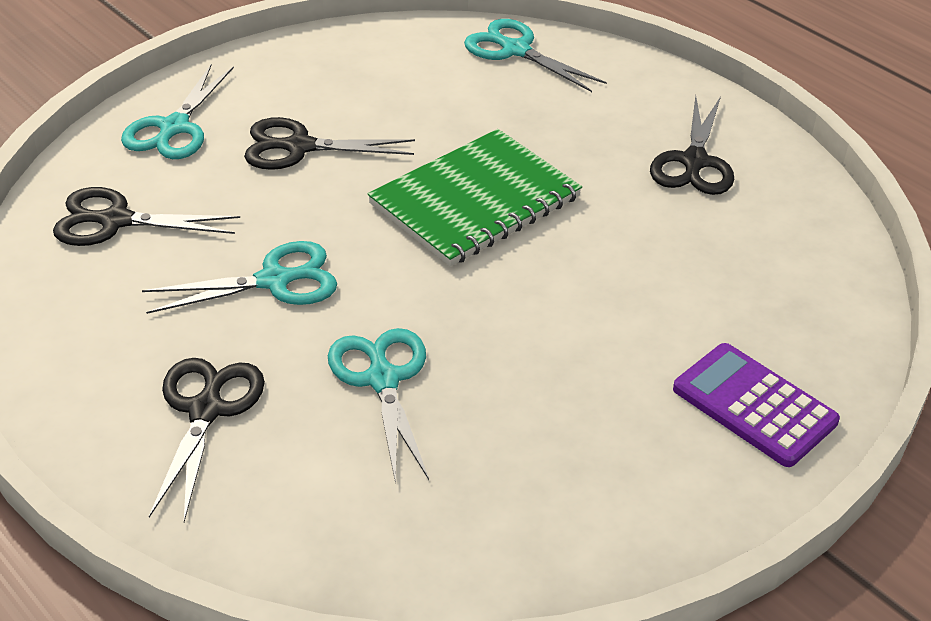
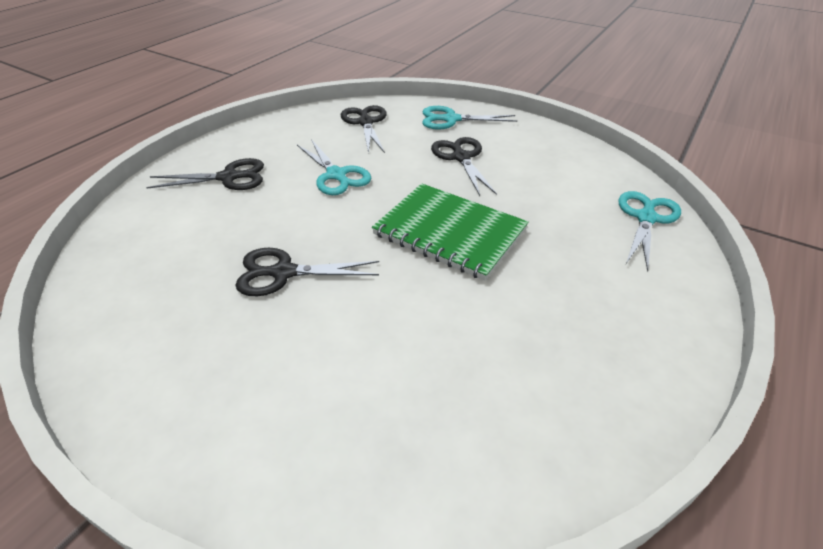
camera: 75 degrees right, 0 degrees up
turquoise scissors [328,328,429,484] -> none
black scissors [650,95,734,195] -> black scissors moved to [235,248,379,296]
purple calculator [673,343,840,467] -> none

